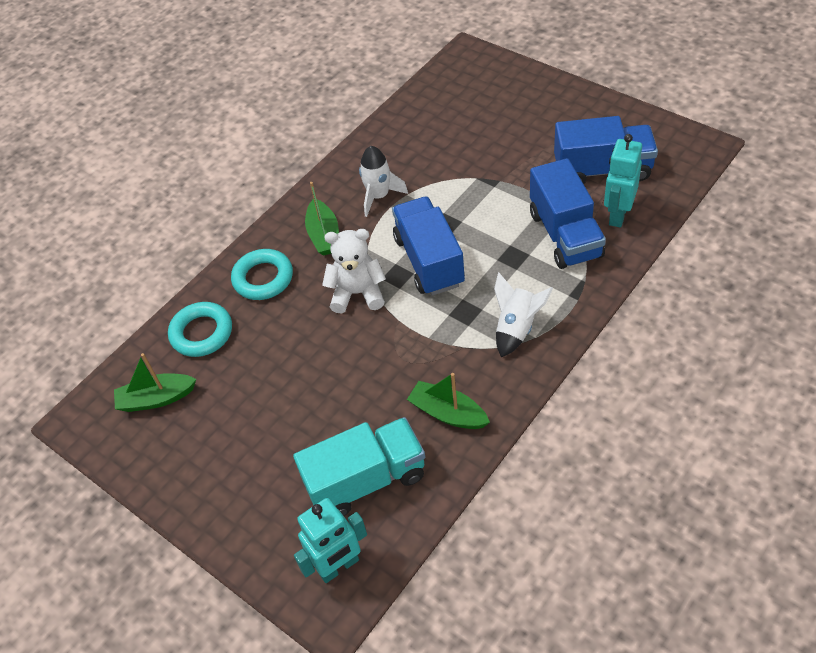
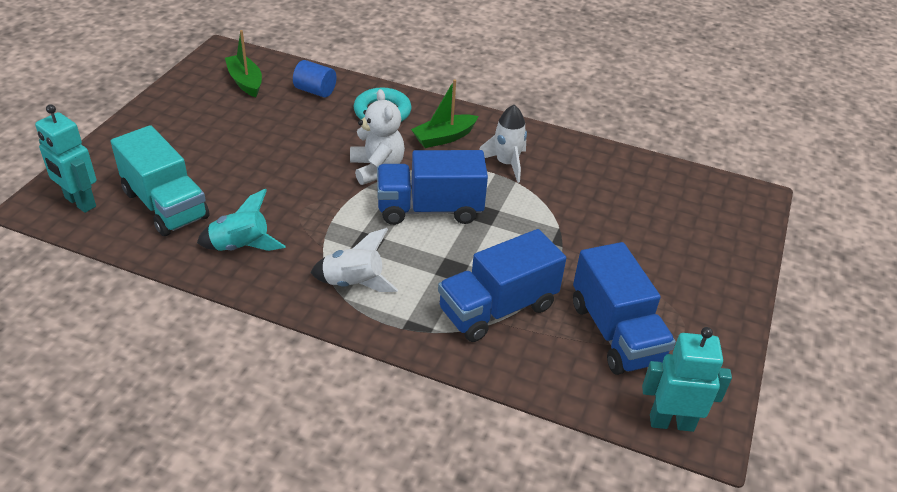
camera: 65 degrees right, 10 degrees down
turquoise ring [168,302,232,357] -> blue cylinder [293,60,336,98]
blue truck [392,197,465,296] -> blue truck turned 150 degrees counterclockwise [377,150,488,225]
green boat [407,373,490,429] -> turquoise rocket [197,188,286,251]
turquoise robot [604,134,642,228] -> turquoise robot moved to [642,327,732,432]

